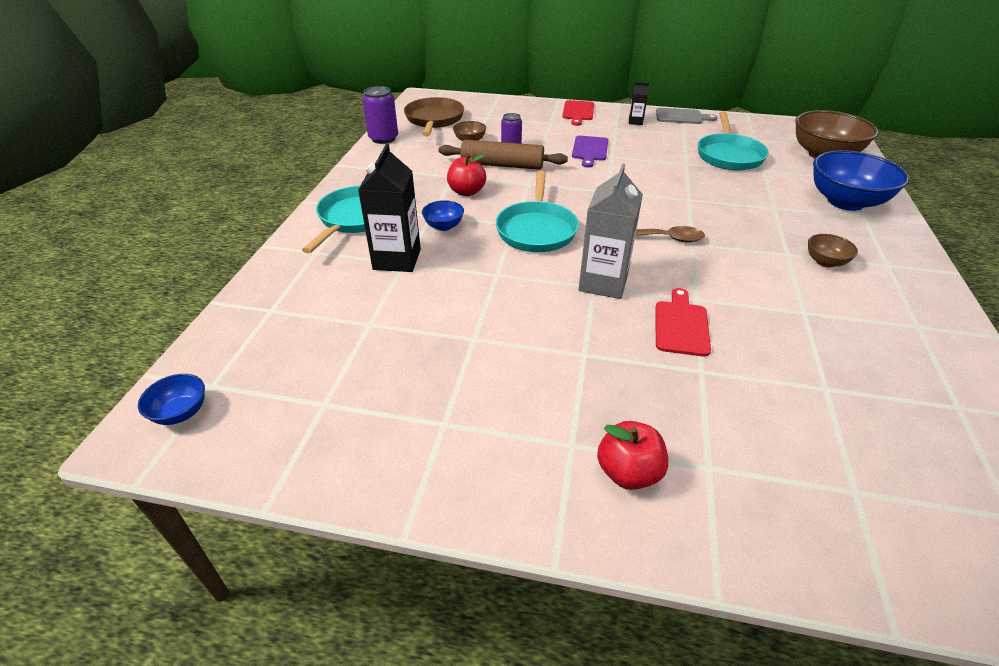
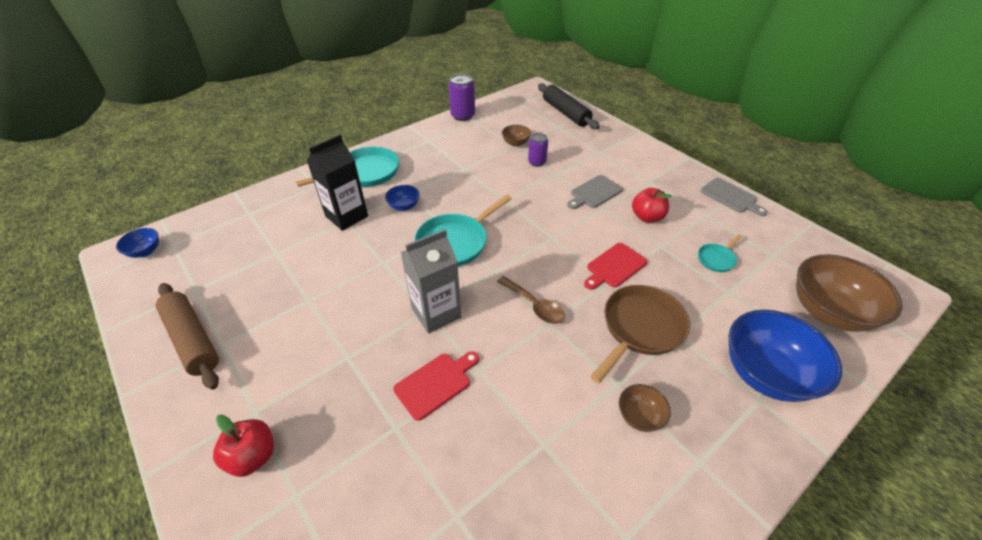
camera: 40 degrees right, 5 degrees up
brown pan [404,97,464,136] -> brown pan moved to [590,285,690,384]
brown rolling pin [438,140,568,170] -> brown rolling pin moved to [156,283,219,390]
red apple [447,154,486,196] -> red apple moved to [632,188,672,223]
red cutting board [562,100,594,126] -> red cutting board moved to [584,243,647,290]
purple cutting board [572,136,608,168] -> grey cutting board [567,175,623,209]
black carton [629,82,649,125] -> none
turquoise pan [698,111,769,171] -> turquoise pan [698,234,742,272], size x0.50
none -> black rolling pin [538,83,600,129]

